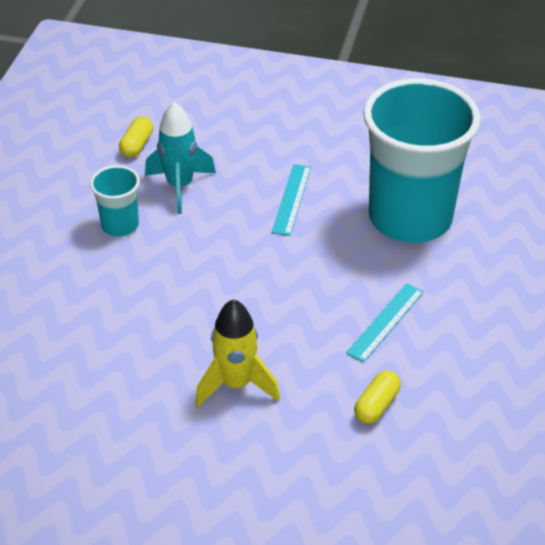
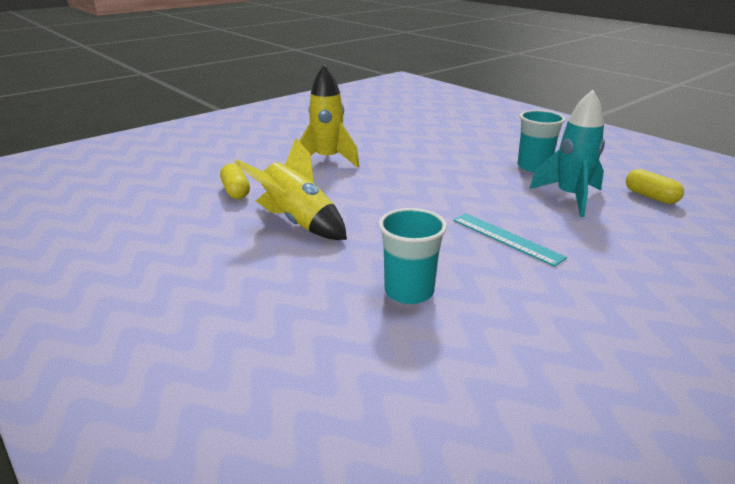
camera: 125 degrees right, 15 degrees down
turquoise ruler [346,283,424,363] -> yellow rocket [234,138,347,240]
turquoise cup [363,78,481,243] -> turquoise cup [378,208,447,304], size x0.44

